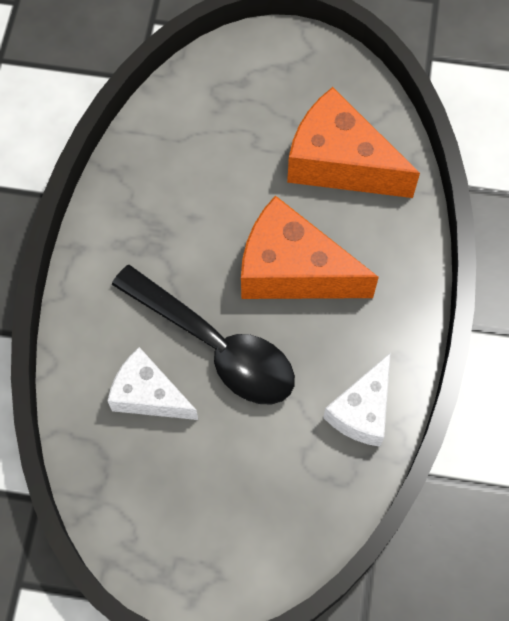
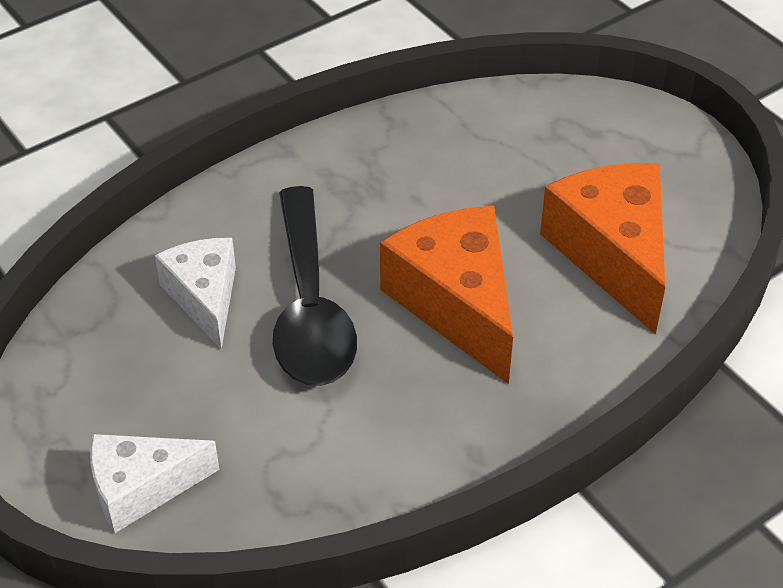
camera: 45 degrees right, 20 degrees down
white cheese [323,353,391,447] -> white cheese moved to [90,434,219,533]

